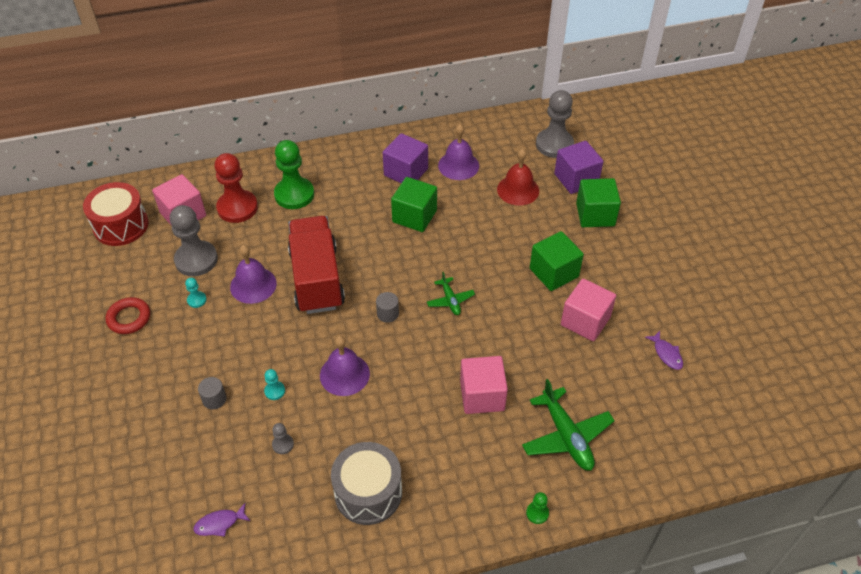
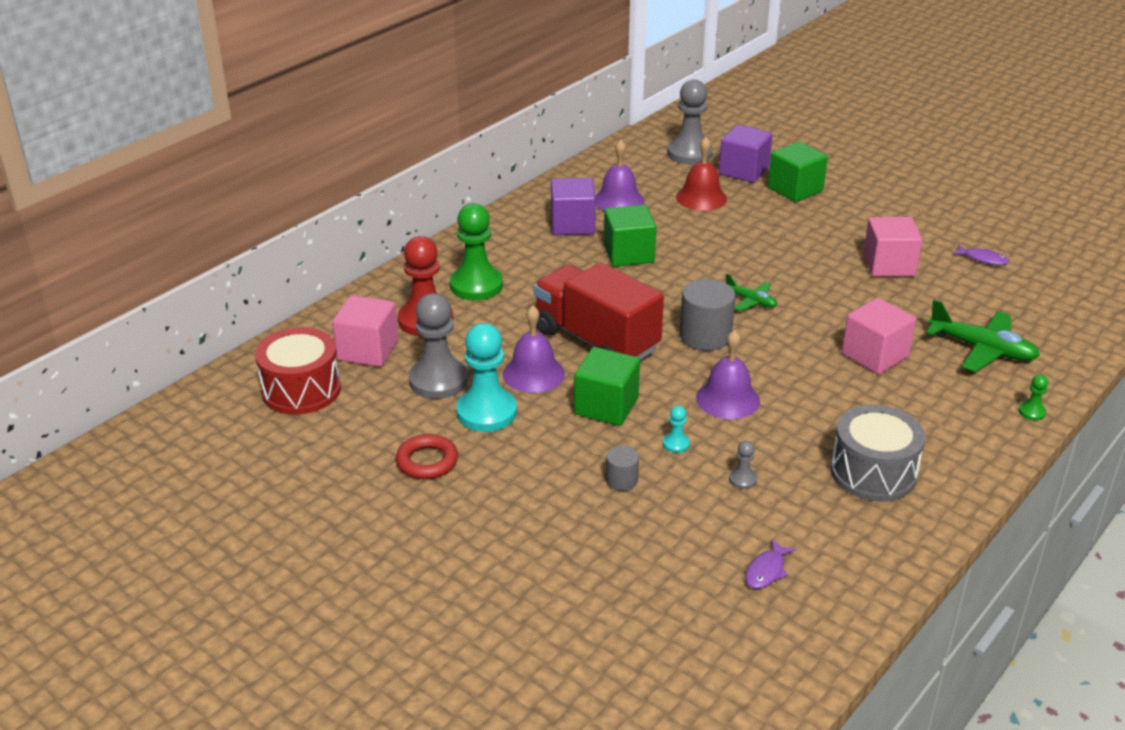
camera: 35 degrees left, 15 degrees down
turquoise pawn [185,278,207,308] -> turquoise pawn [456,323,517,432], size x2.31
grey cylinder [376,292,399,323] -> grey cylinder [680,279,736,351], size x1.87
green cube [530,231,584,291] -> green cube moved to [574,347,640,426]

